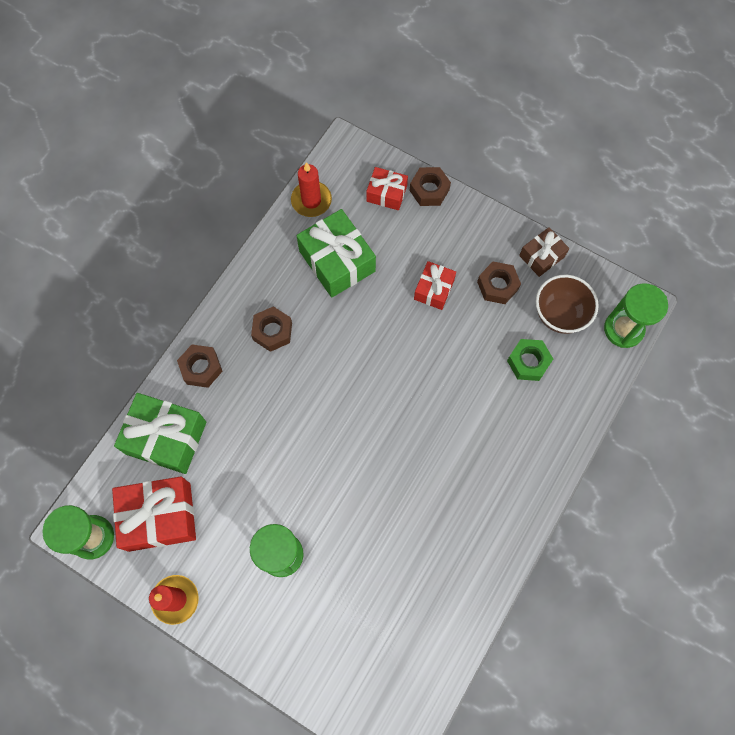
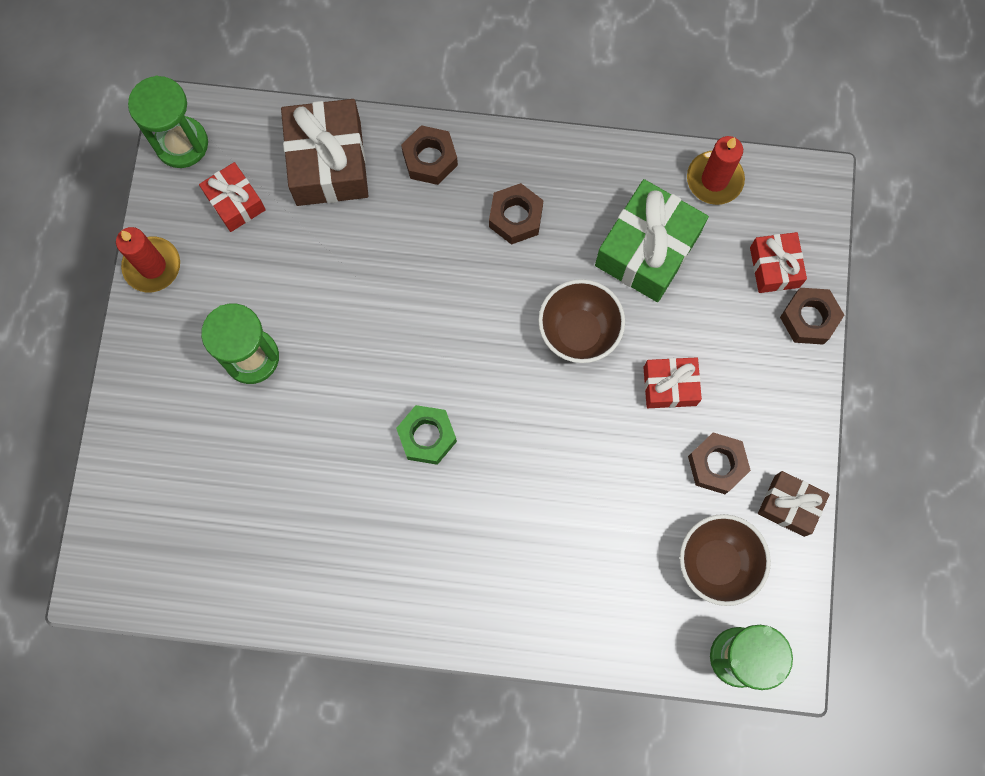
camera: 65 degrees right, 5 degrees up
red gift [112,477,196,552] -> red gift [199,162,266,232], size x0.57
green gift [114,393,206,474] -> brown gift [281,99,368,206]
green nut [507,339,553,381] -> green nut moved to [396,405,457,465]
none -> brown bowl [538,279,625,363]

